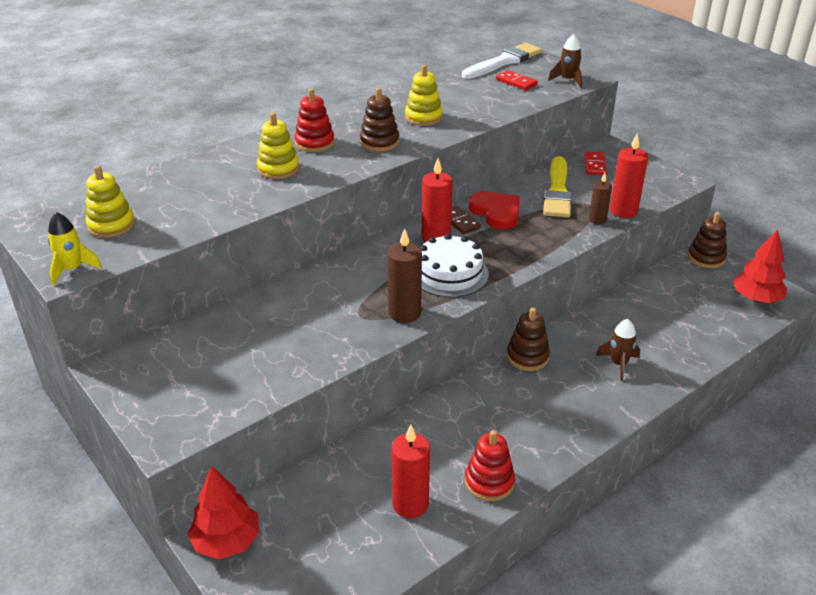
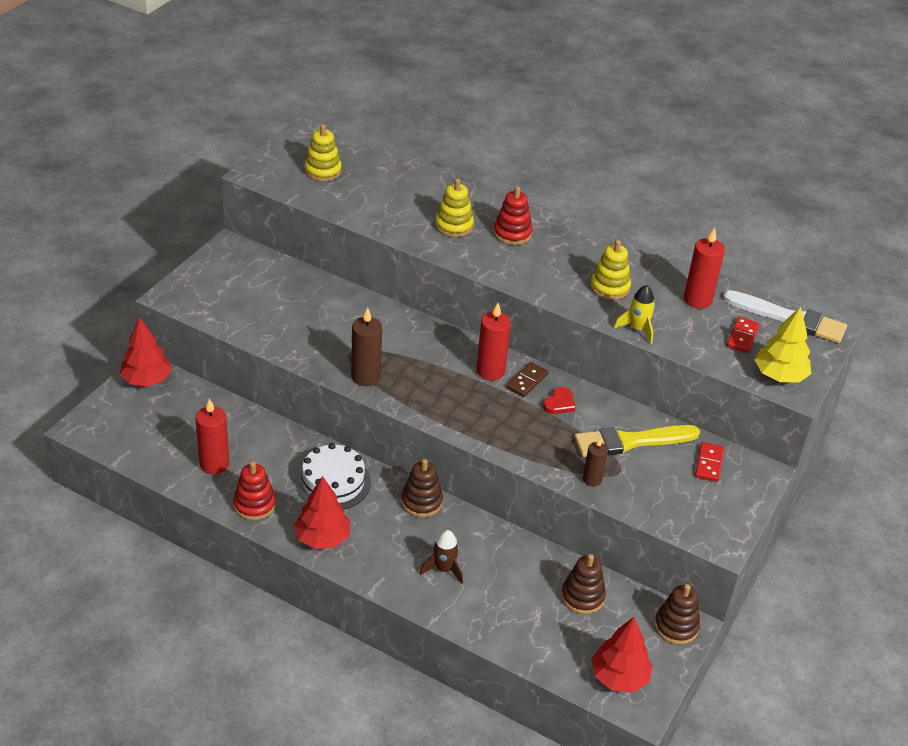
camera: 65 degrees right, 5 degrees up
yellow rocket [48,212,102,286] -> yellow rocket moved to [614,285,655,344]
brown stacking toy [360,88,400,151] -> brown stacking toy moved to [561,554,606,614]
white cake [420,234,489,298] -> white cake moved to [296,443,371,510]
red heart [469,191,520,229] -> red heart [543,387,575,414], size x0.58
brown rocket [548,34,582,88] -> yellow tree [755,306,811,382]
red domino [584,152,607,175] -> red domino turned 60 degrees counterclockwise [695,442,724,482]
red candle [610,133,648,218] -> red candle moved to [684,228,725,309]
none -> red tree [294,476,351,549]

